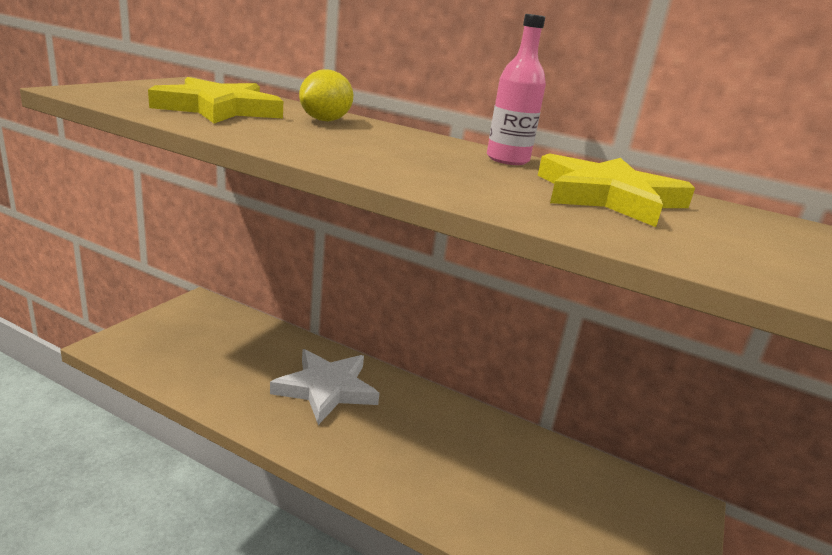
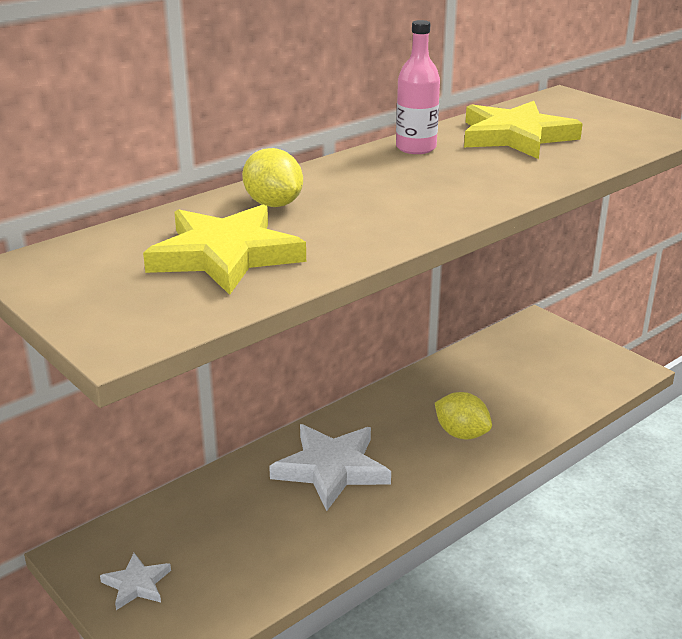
camera: 65 degrees left, 5 degrees up
none -> white star [100,553,171,610]
none -> yellow lemon [435,392,492,440]

